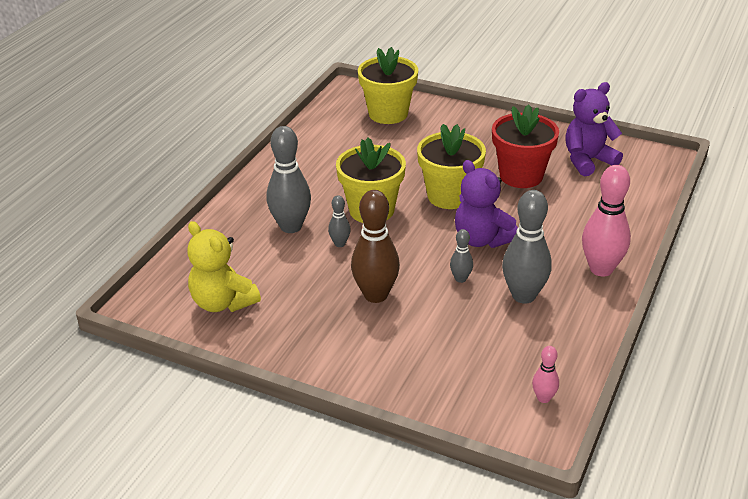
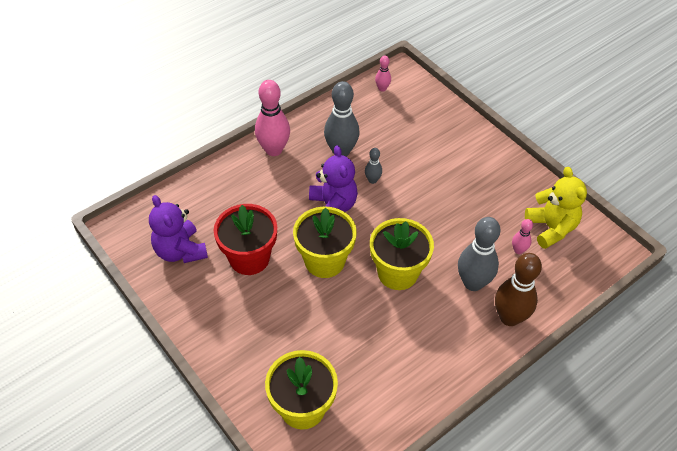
camera: 155 degrees left, 15 degrees up
grey bowling pin [328,195,351,247] -> none
brown bowling pin [351,190,400,303] -> brown bowling pin moved to [495,253,542,326]
purple teddy bear [565,82,623,176] -> purple teddy bear turned 60 degrees clockwise [149,195,208,263]
none -> pink bowling pin [512,219,533,254]

